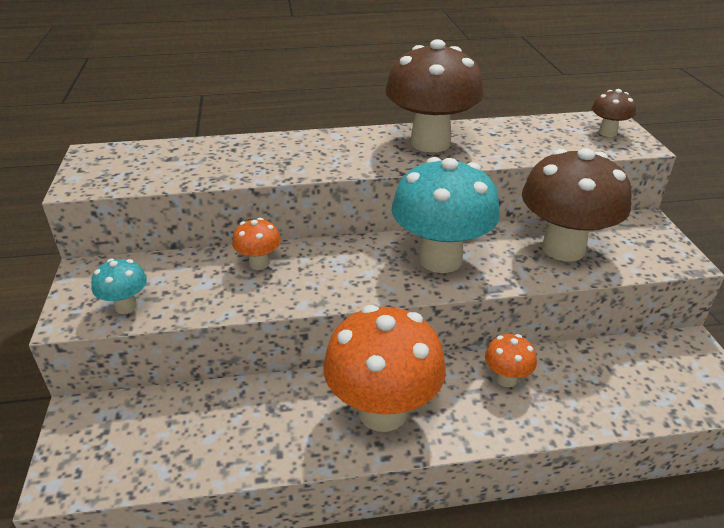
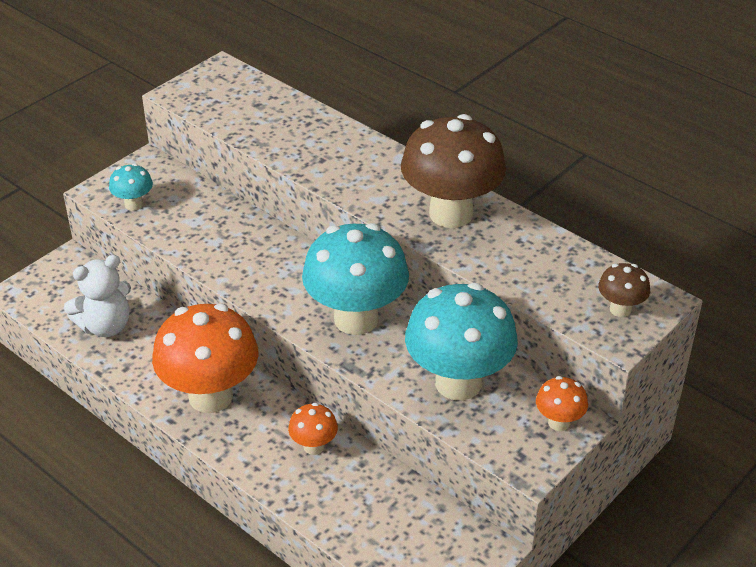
camera: 50 degrees right, 5 degrees up
orange mushroom [232,218,281,270] -> orange mushroom moved to [536,376,588,431]
brown mushroom [522,148,632,262] -> turquoise mushroom [405,283,518,400]
none -> white teddy bear [64,255,131,337]

